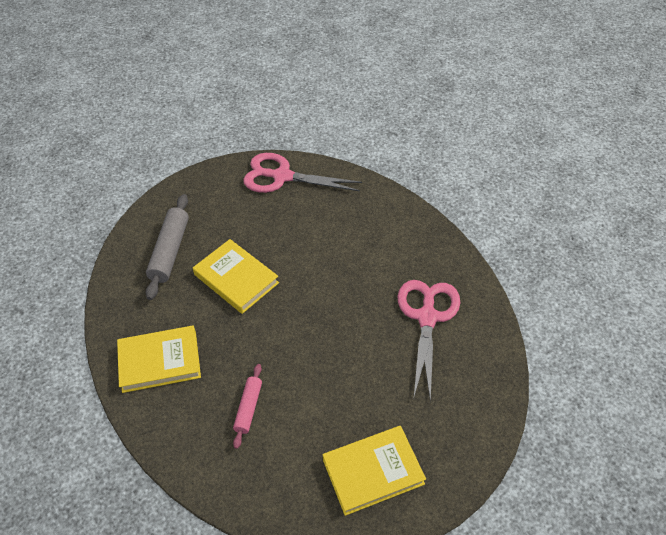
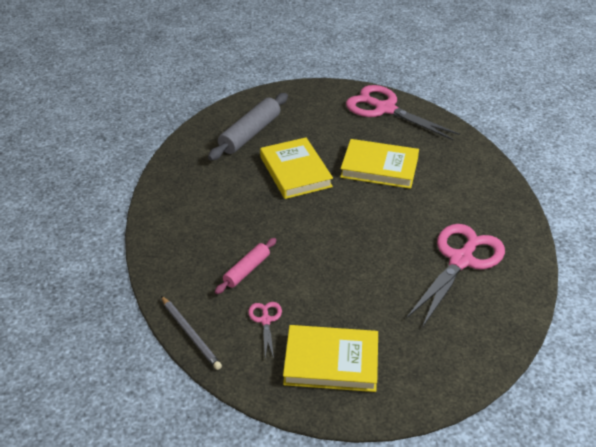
camera: 25 degrees right, 10 degrees down
yellow book [117,326,201,393] -> yellow book moved to [340,139,419,189]
none -> grey pencil [161,296,222,370]
none -> pink scissors [248,302,282,358]

